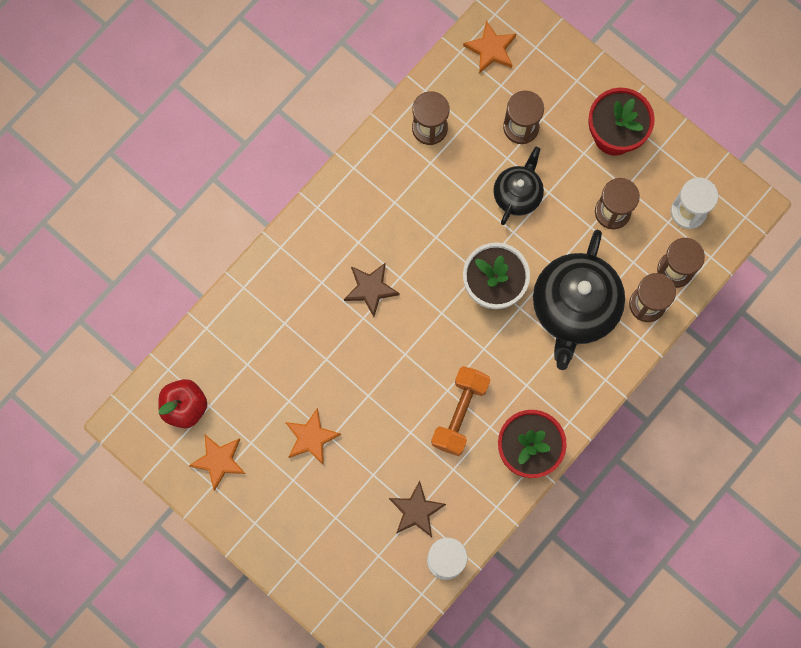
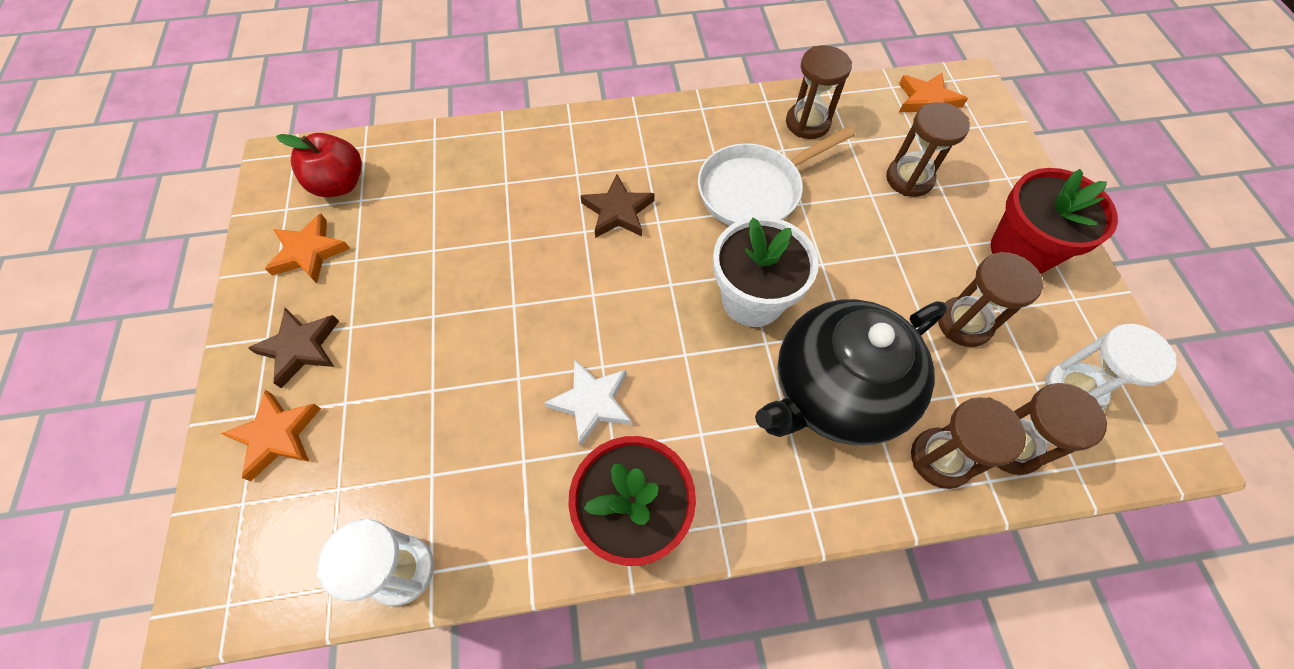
camera: 40 degrees right, 15 degrees down
orange star [285,408,341,465] -> orange star moved to [221,390,321,481]
brown star [389,481,446,537] -> brown star moved to [248,308,339,388]
orange dumbbell [431,366,490,456] -> white star [544,359,631,446]
black teapot [493,147,544,225] -> none
none -> white pan [698,126,855,226]

